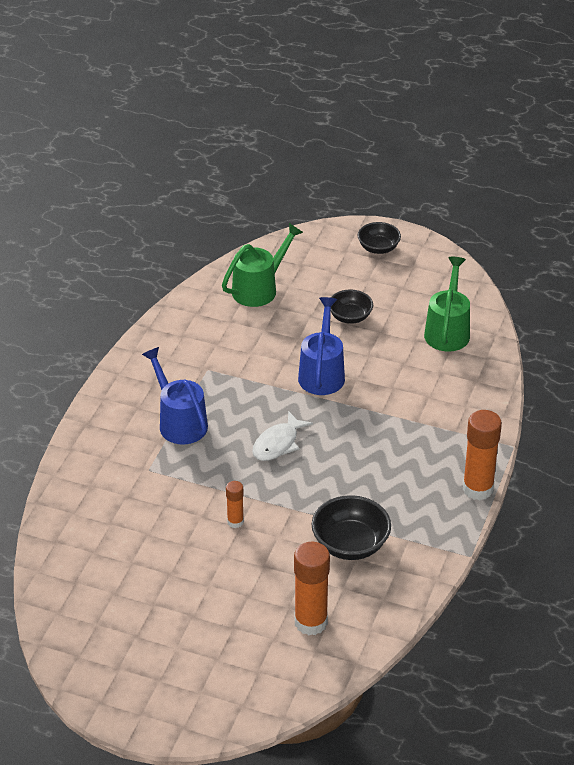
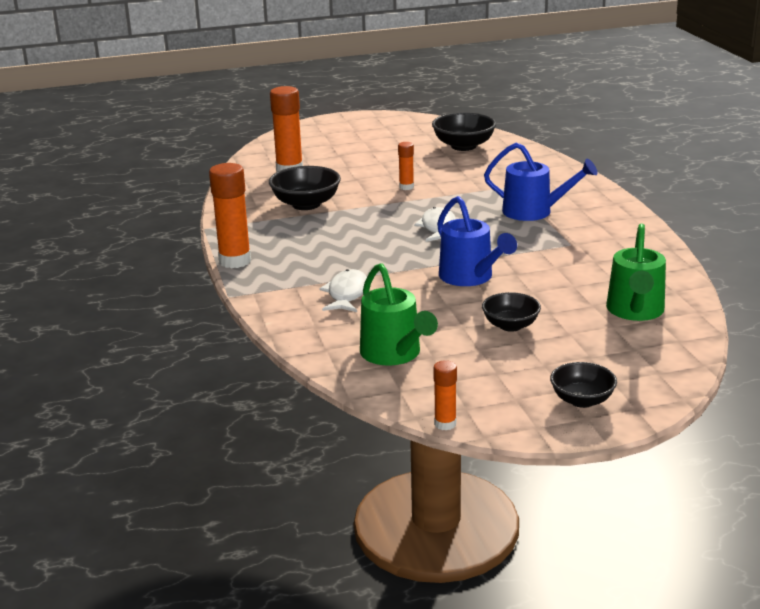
camera: 145 degrees right, 15 degrees down
none -> white fish [319,269,367,312]
none -> black bowl [432,112,496,151]
none -> orange glue stick [433,360,457,431]

